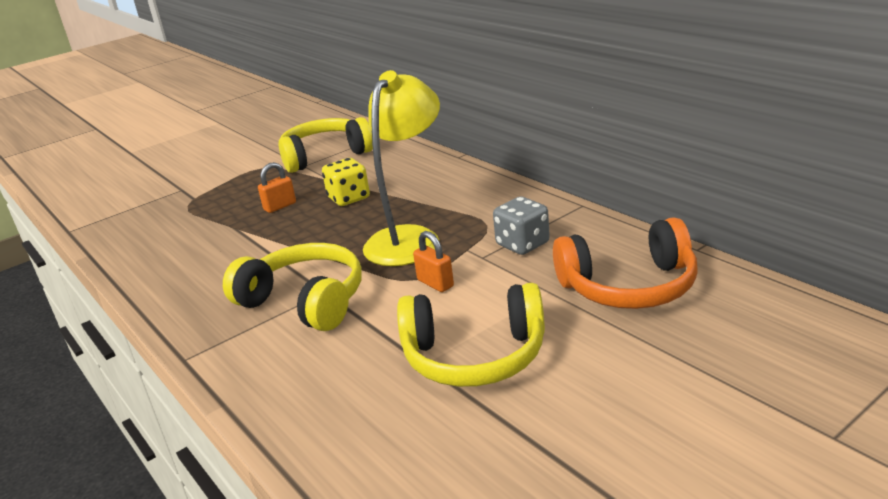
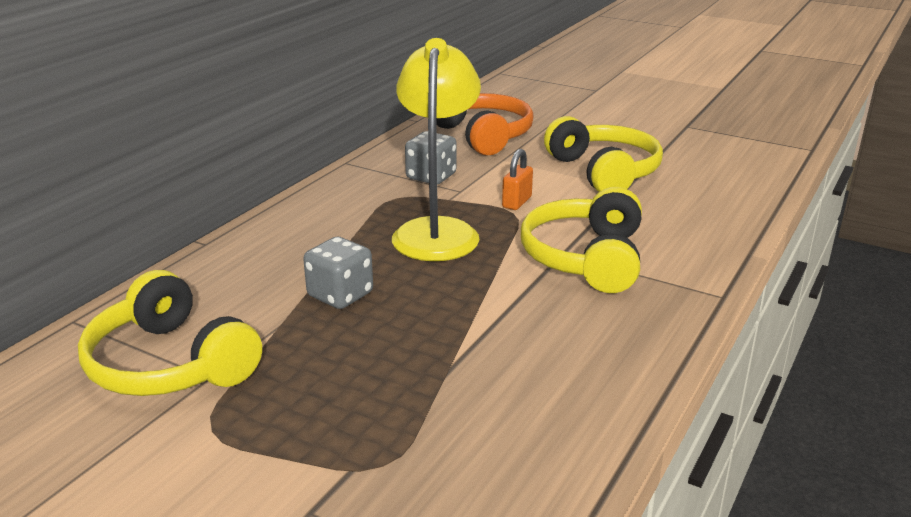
camera: 115 degrees left, 0 degrees up
orange padlock [258,162,296,213] -> none
yellow dice [322,158,370,206] -> grey dice [303,237,373,309]
yellow lamp [363,70,440,266] -> yellow lamp turned 90 degrees clockwise [392,38,481,261]

